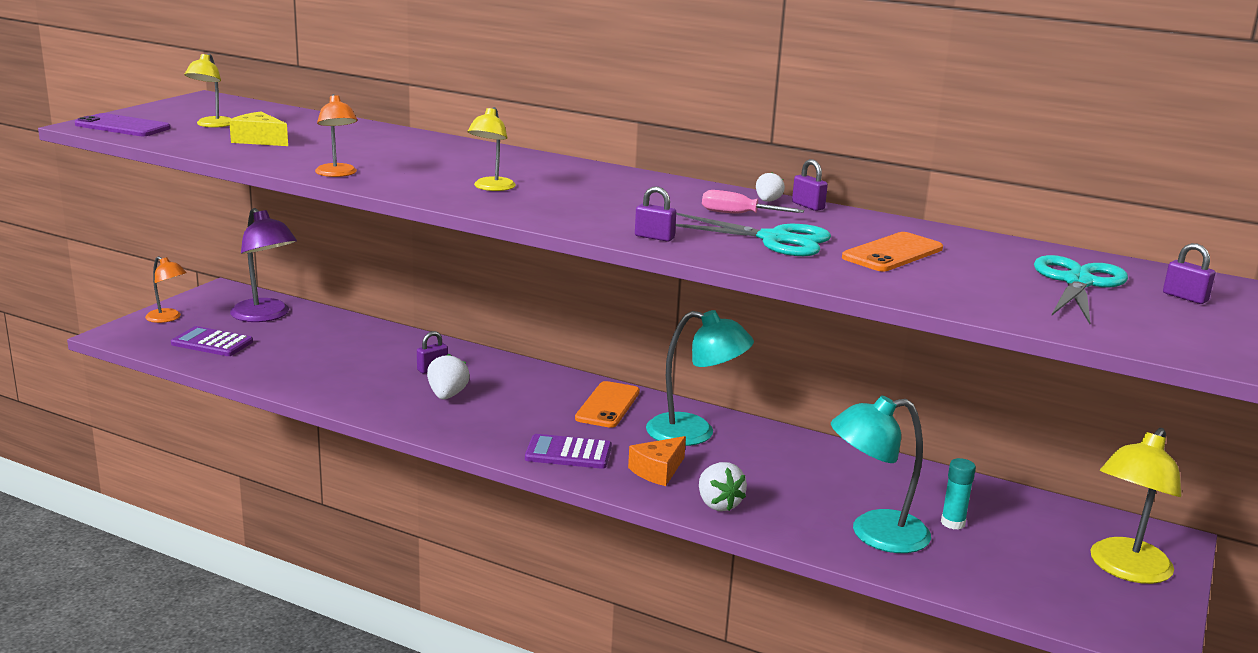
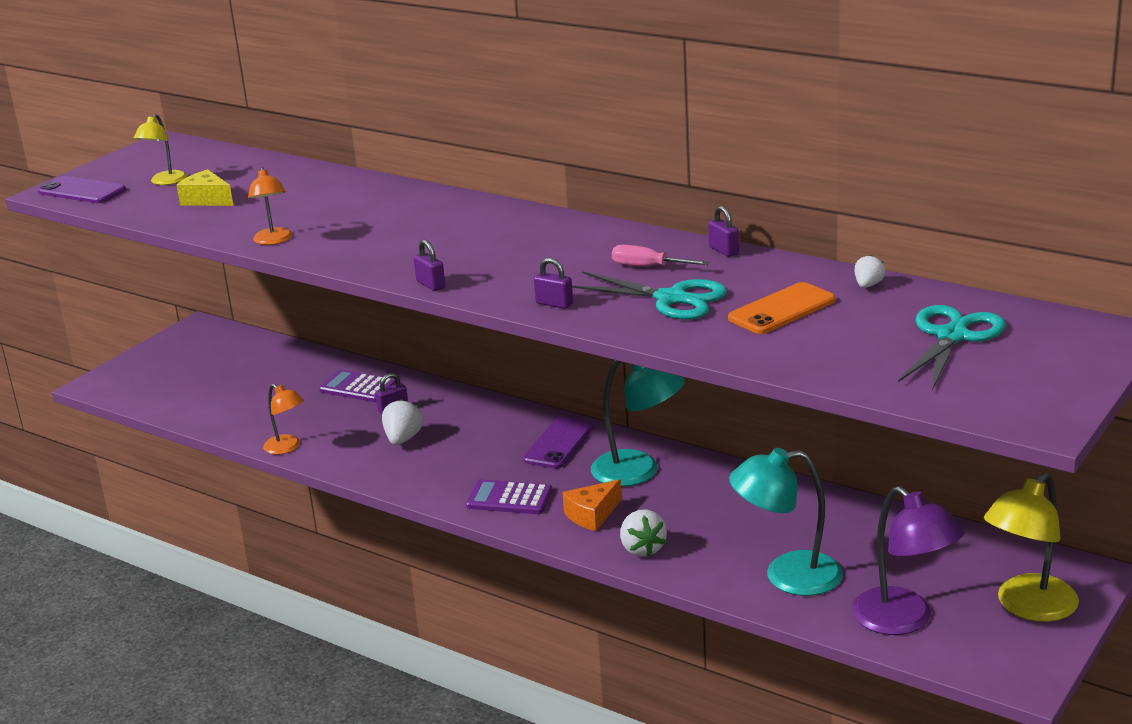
camera: 10 degrees right, 5 degrees up
orange lamp [145,256,187,323] -> orange lamp moved to [263,384,304,455]
purple calculator [171,326,253,356] -> purple calculator moved to [319,370,396,402]
purple lamp [230,208,297,322] -> purple lamp moved to [852,486,964,635]
yellow lamp [468,107,516,191] -> none
orange phone [575,381,640,428] -> purple phone [523,416,594,469]
white strawberry [756,172,785,202] -> white strawberry moved to [854,255,886,288]
turquoise glue stick [941,458,976,530] -> none
purple padlock [1163,243,1215,304] -> purple padlock moved to [414,240,445,291]

